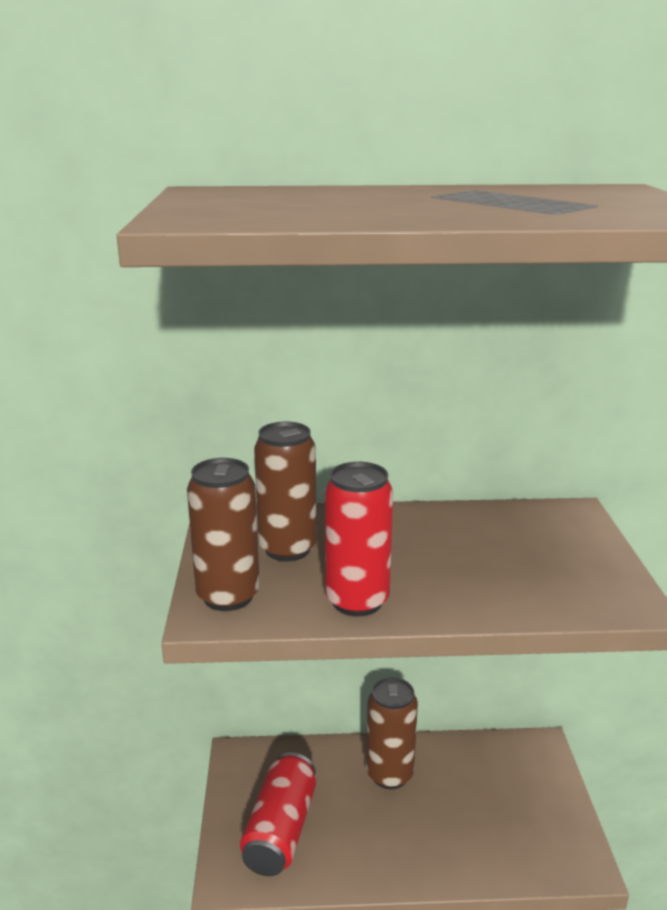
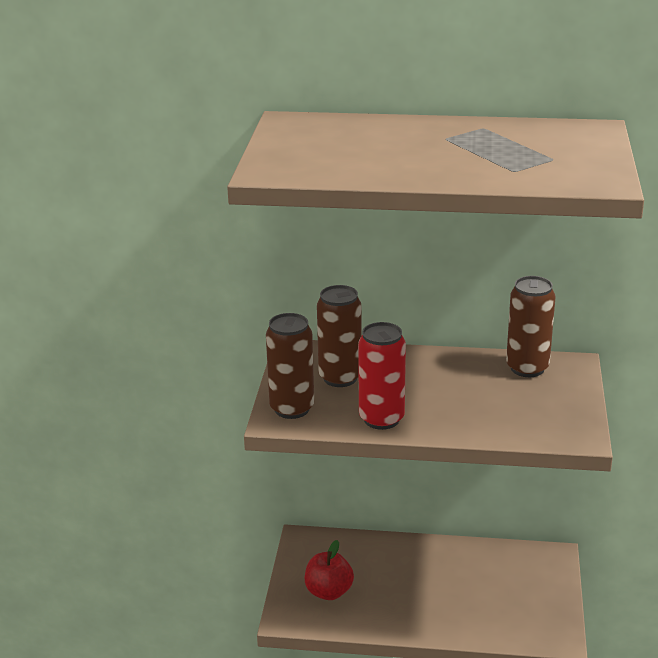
camera: 10 degrees right, 5 degrees up
red can [240,752,316,876] -> red apple [305,540,354,600]
brown can [366,677,418,789] -> brown can moved to [506,276,556,377]

